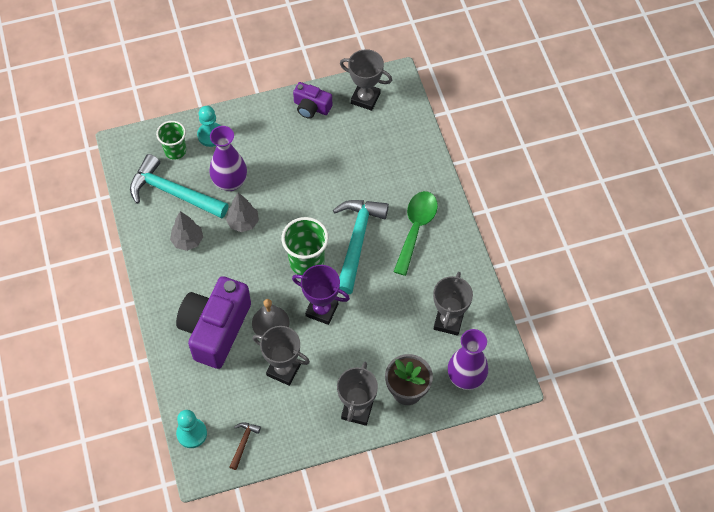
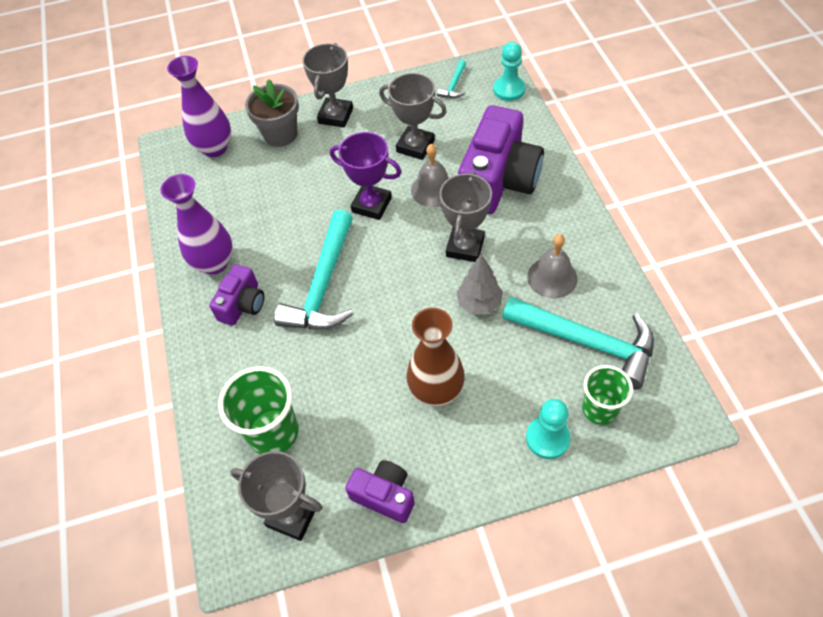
camera: 175 degrees left, 5 degrees down
grey tree [170,211,203,251] -> grey bell [527,234,578,299]
purple vase [209,126,247,191] -> purple vase moved to [160,174,233,275]
brown hammer [230,422,261,470] -> turquoise hammer [437,60,466,98]
green cup [281,217,329,275] -> green cup moved to [218,366,299,454]
green spoon [393,191,438,276] -> purple camera [209,264,264,326]
grey trophy [433,272,473,336] -> grey trophy moved to [439,171,492,262]
none -> brown vase [406,308,465,406]

